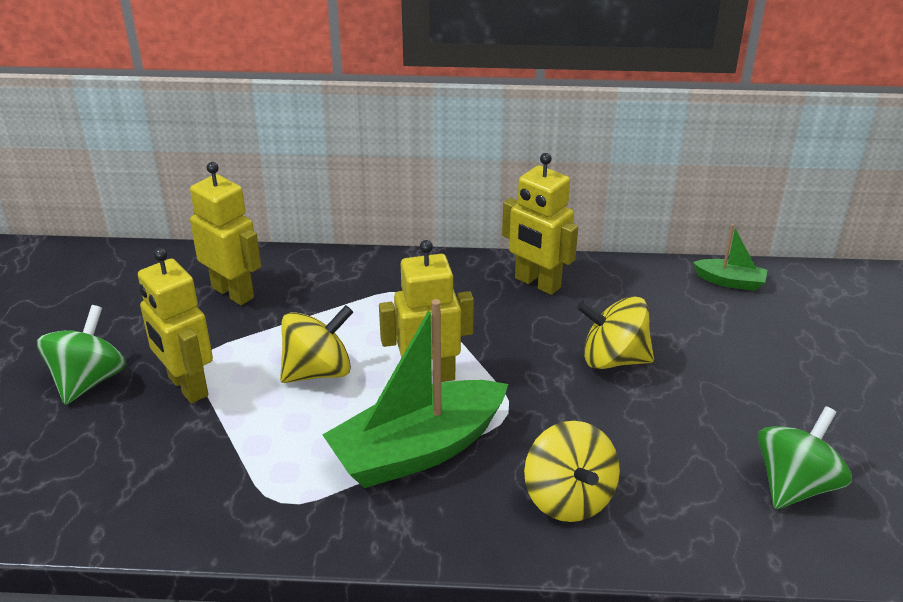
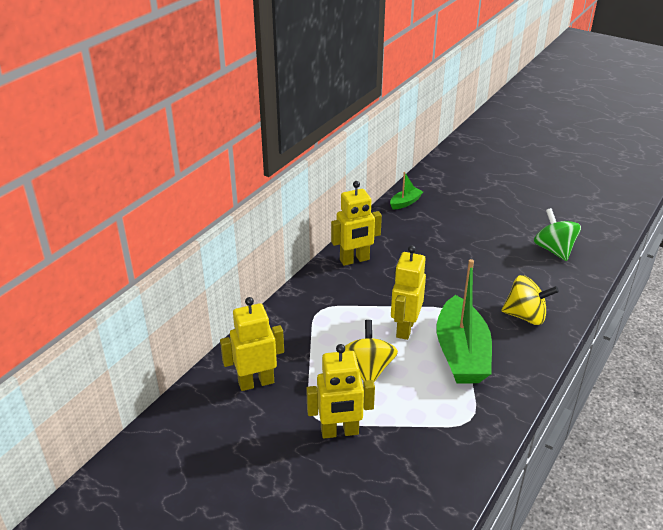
camera: 60 degrees left, 0 degrees up
green spinning top [37,305,126,405] -> none
yellow spinning top [577,296,654,369] -> none

